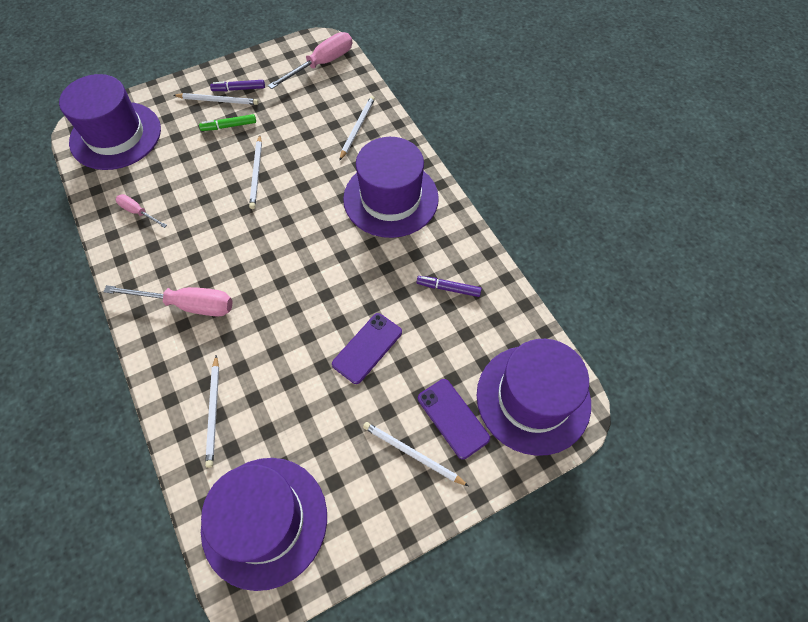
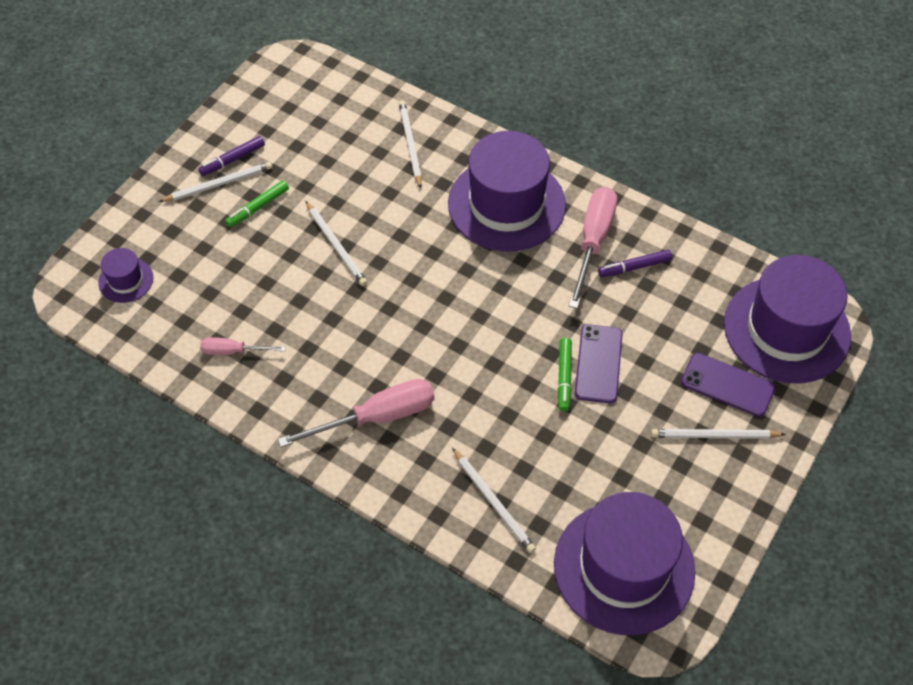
camera: 30 degrees left, 5 degrees down
purple hat [59,74,161,170] -> purple hat [98,248,153,303], size x0.44
pink screwdriver [268,32,352,89] -> pink screwdriver moved to [569,187,617,309]
none -> green marker [558,338,572,412]

